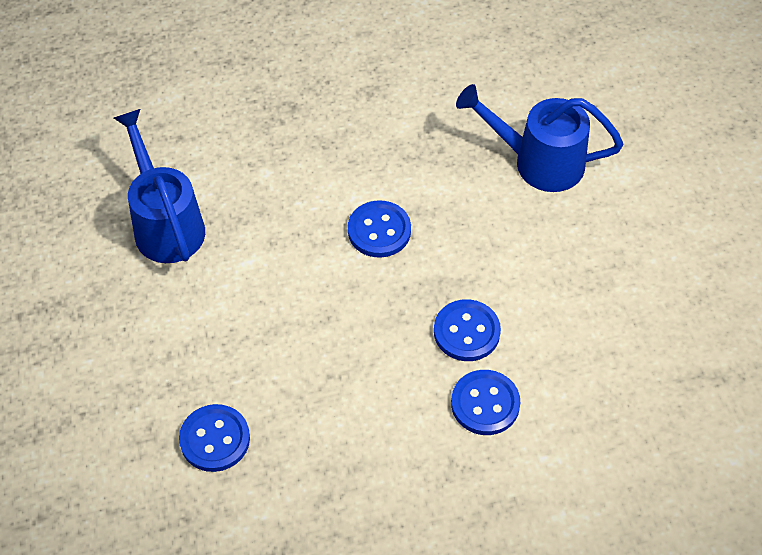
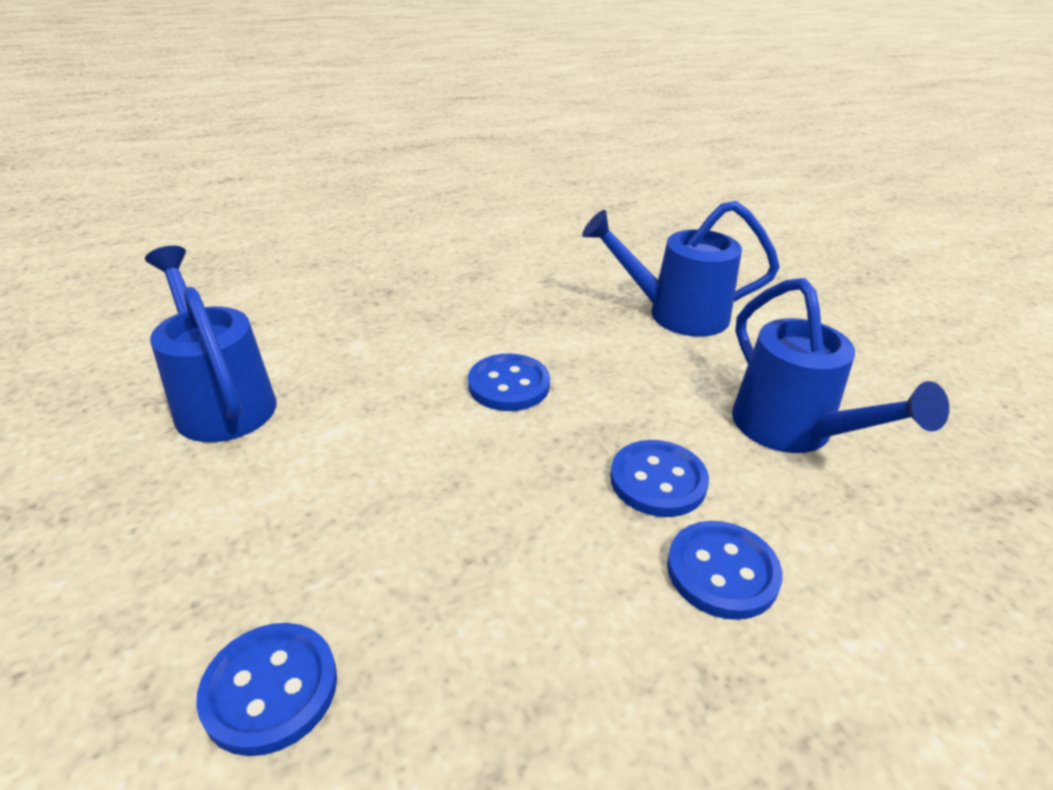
camera: 10 degrees left, 20 degrees down
none -> blue watering can [732,278,949,453]

